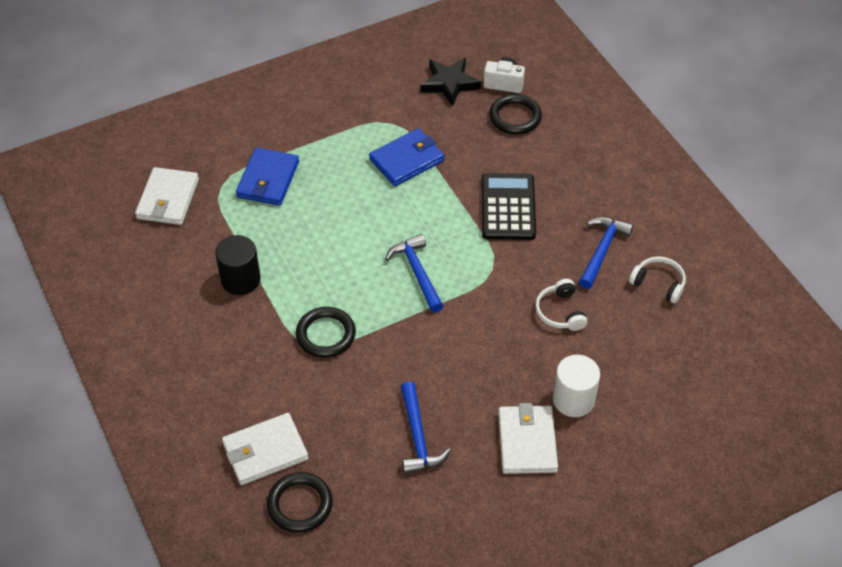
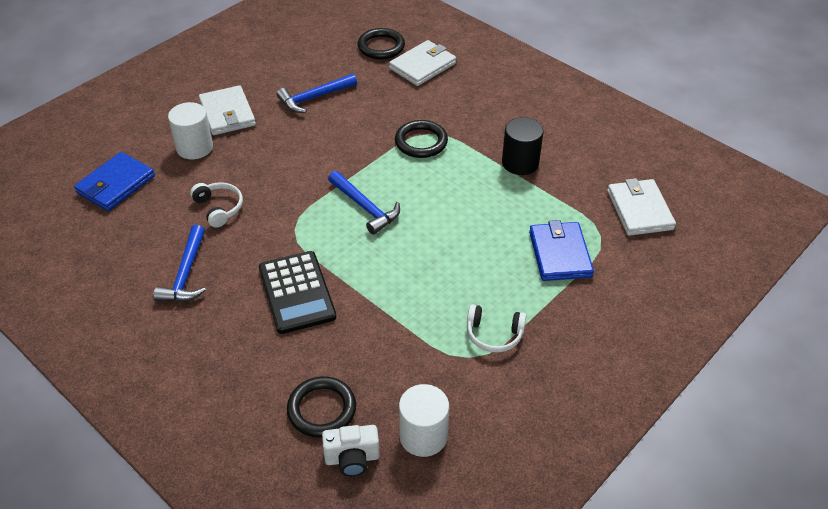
camera: 160 degrees right, 5 degrees down
blue wallet [369,128,445,186] -> blue wallet moved to [74,152,155,211]
blue hammer [401,382,451,474] -> blue hammer turned 90 degrees counterclockwise [277,74,357,113]
black star [420,58,481,106] -> white cylinder [399,384,449,457]
white headphones [629,256,686,304] -> white headphones moved to [467,304,526,353]

